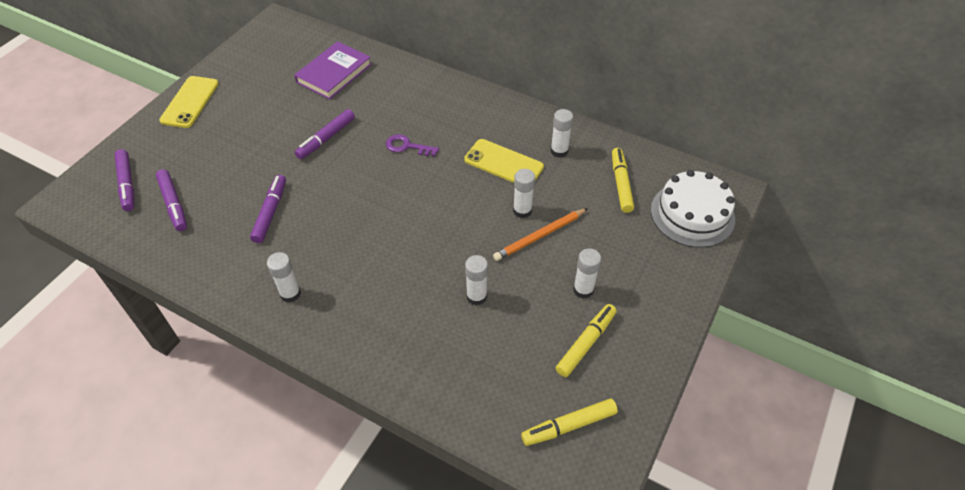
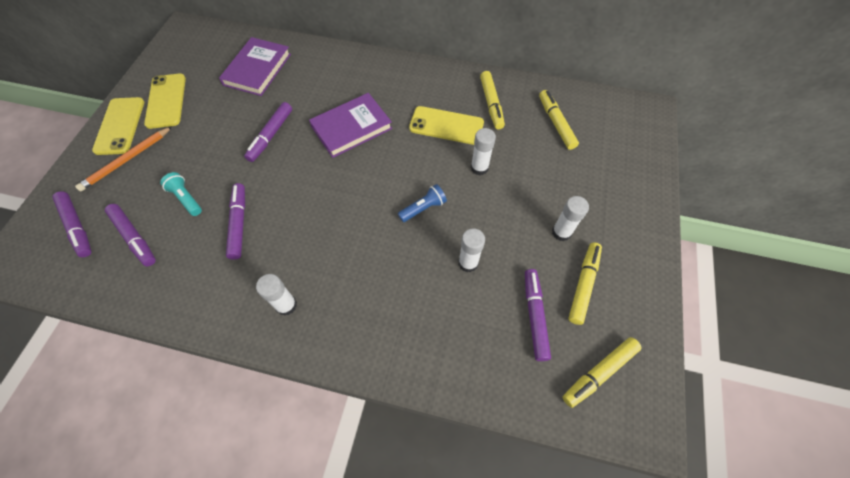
camera: 15 degrees left, 10 degrees up
purple key [386,134,439,157] -> purple book [309,93,392,158]
orange pencil [493,208,588,261] -> orange pencil moved to [75,126,172,191]
white glue stick [551,109,573,158] -> yellow marker [480,71,505,129]
white cake [651,170,735,248] -> none
none -> yellow phone [144,74,186,129]
none -> turquoise flashlight [160,172,202,216]
none -> blue flashlight [398,184,447,222]
none -> purple marker [525,269,551,361]

